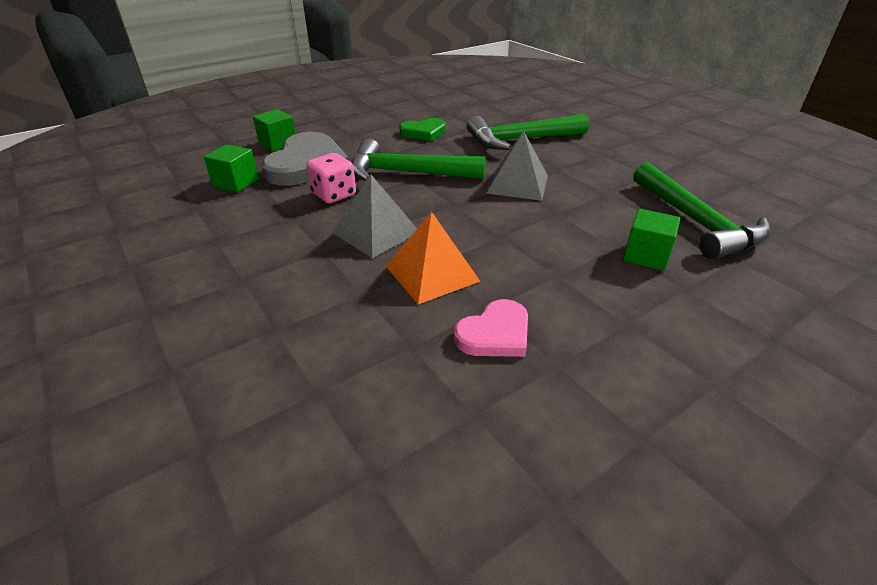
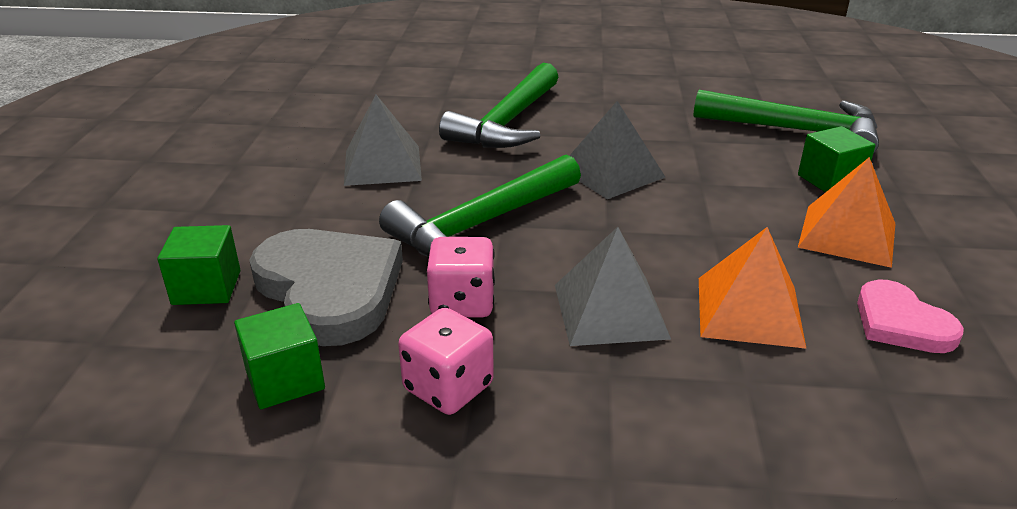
camera: 50 degrees left, 5 degrees down
green heart [399,118,446,141] -> grey pyramid [344,95,422,186]
pink heart [454,299,528,357] -> pink heart turned 150 degrees clockwise [857,279,964,353]
none -> pink dice [398,308,494,415]
none -> orange pyramid [798,157,895,268]

